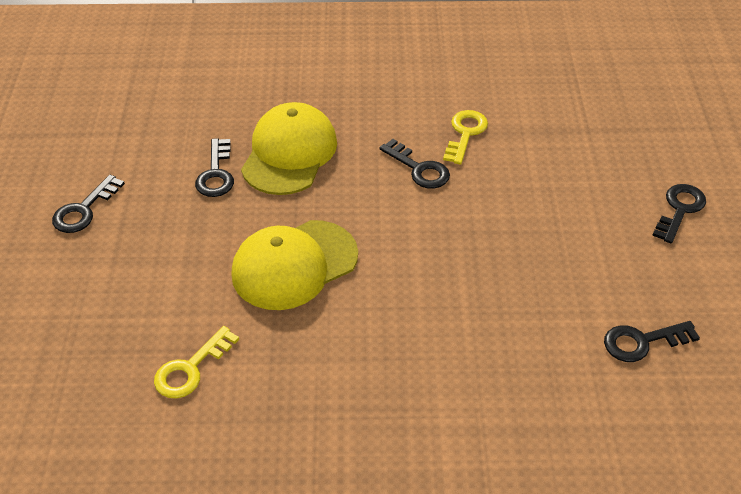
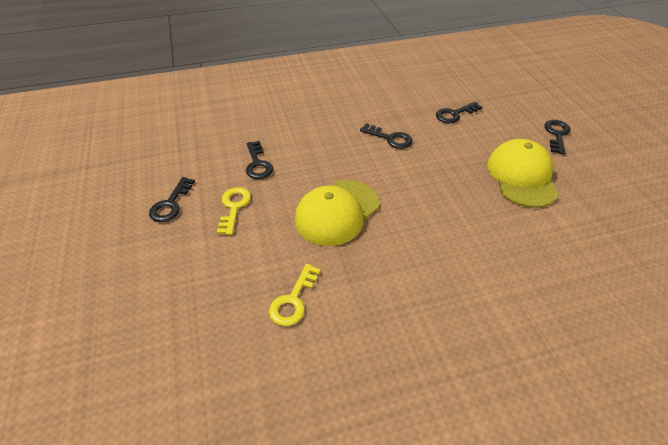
camera: 15 degrees left, 0 degrees up
yellow cap [241,102,337,195] -> yellow cap moved to [487,139,559,208]
yellow key [443,110,488,164] -> yellow key moved to [217,187,251,235]
black key [604,321,700,362] -> black key moved to [436,102,483,123]

